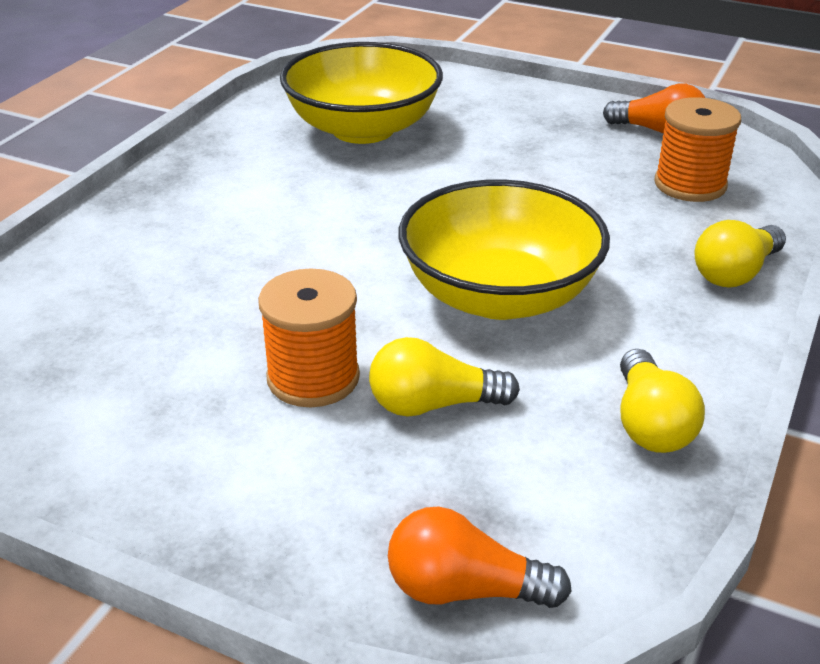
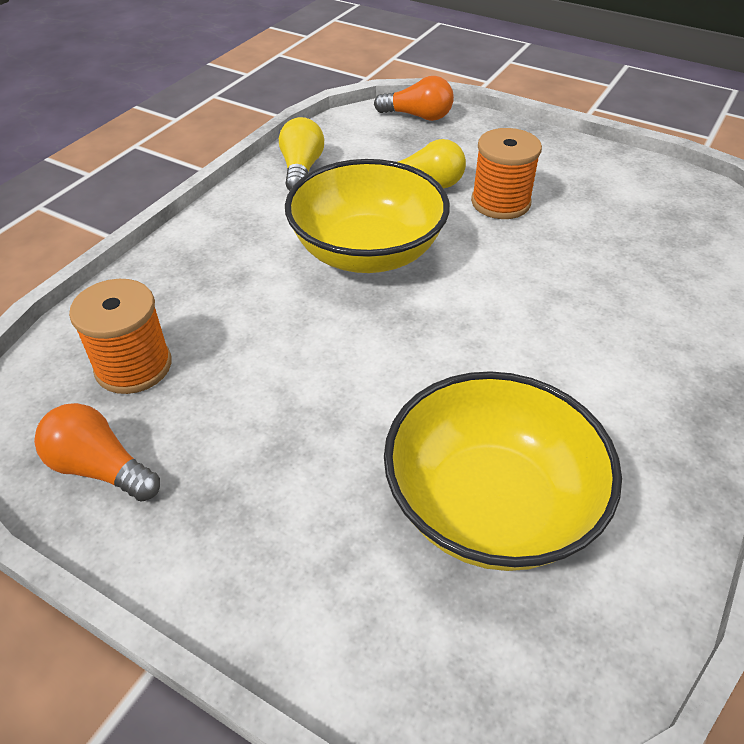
camera: 175 degrees left, 10 degrees up
yellow light bulb [695,220,786,288] -> none

